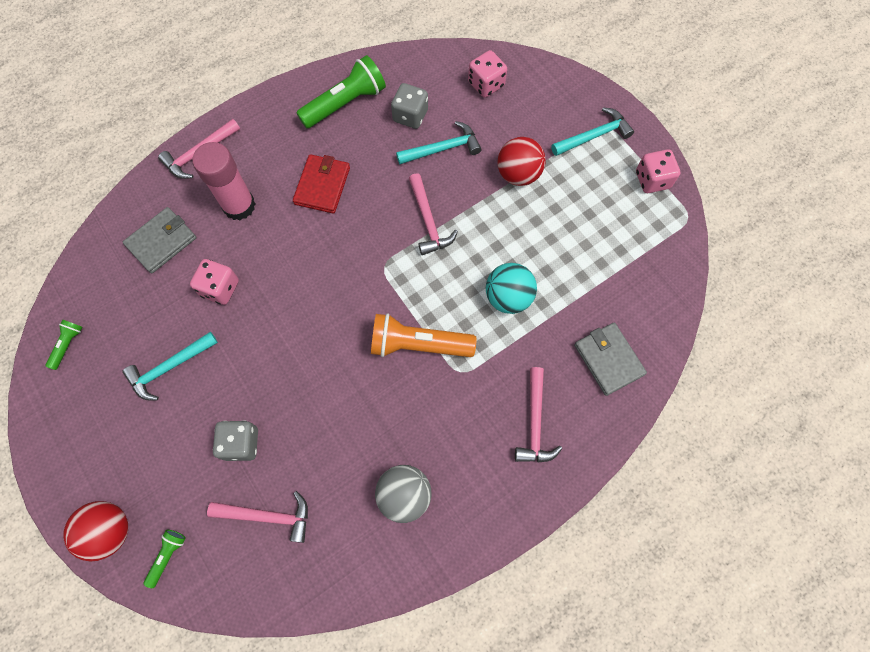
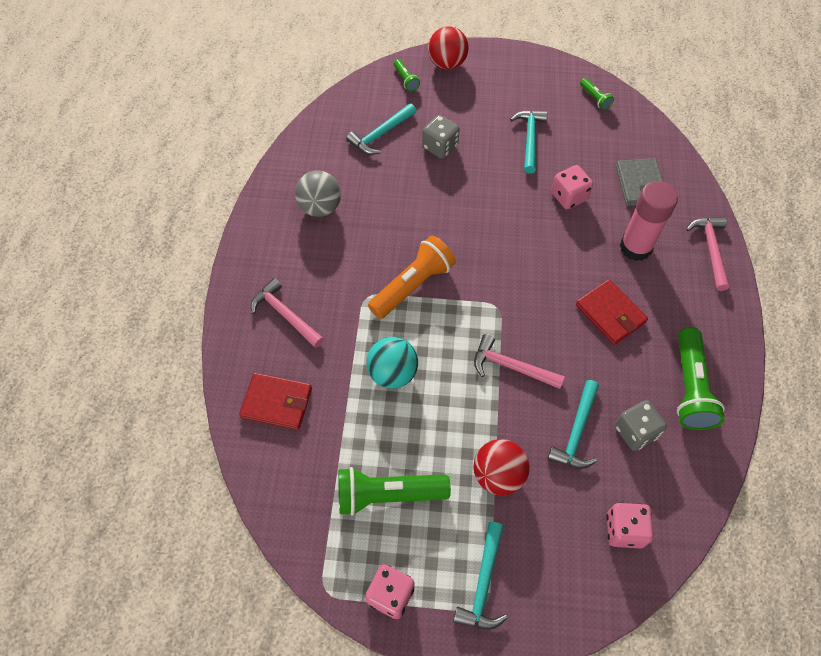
camera: 130 degrees right, 10 degrees down
pink hammer [207,491,308,543] -> turquoise hammer [346,103,416,155]
grey wallet [574,323,647,396] -> red wallet [239,373,312,430]
none -> green flashlight [339,467,451,516]

